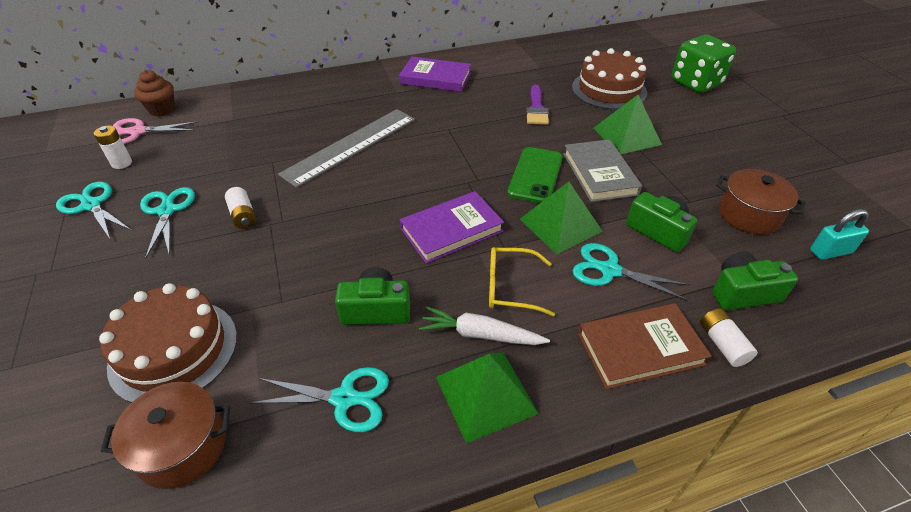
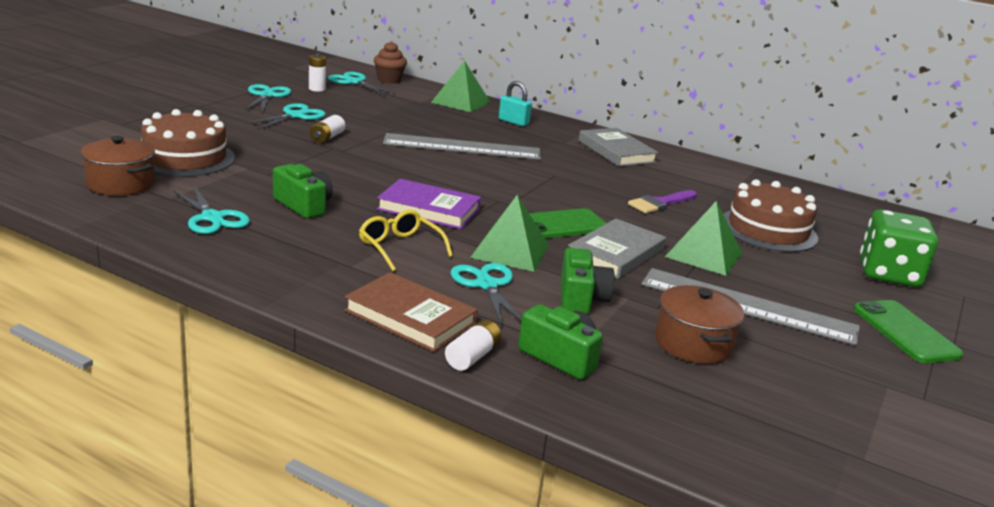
camera: 45 degrees right, 20 degrees down
pink scissors [113,118,199,144] -> turquoise scissors [328,72,397,95]
purple book [399,57,471,92] -> grey book [579,128,658,166]
white carrot [419,306,550,345] -> none
green pyramid [436,352,539,444] -> green pyramid moved to [431,61,490,112]
turquoise padlock [810,209,869,260] -> turquoise padlock moved to [499,81,532,126]
none -> grey ruler [642,268,860,345]
none -> green phone [853,300,963,363]

